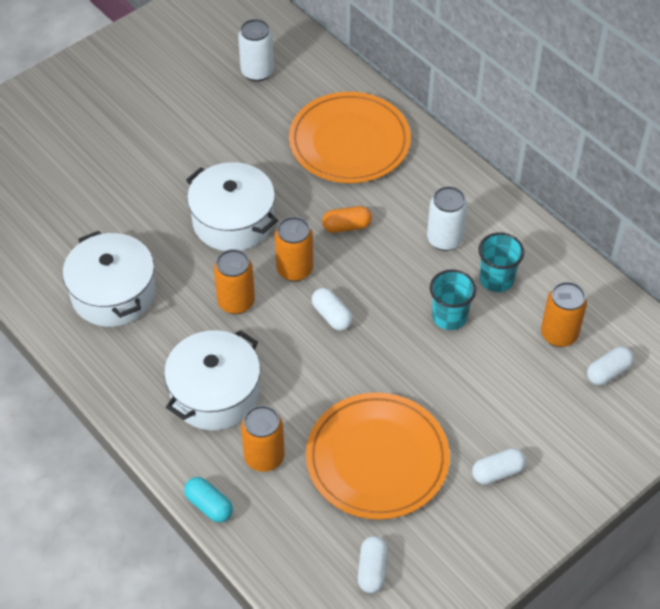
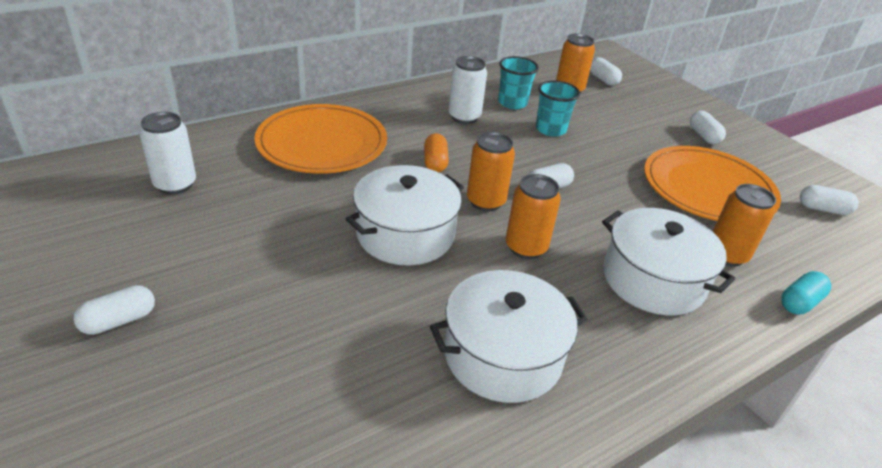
camera: 85 degrees left, 15 degrees down
none -> white capsule [73,285,155,335]

